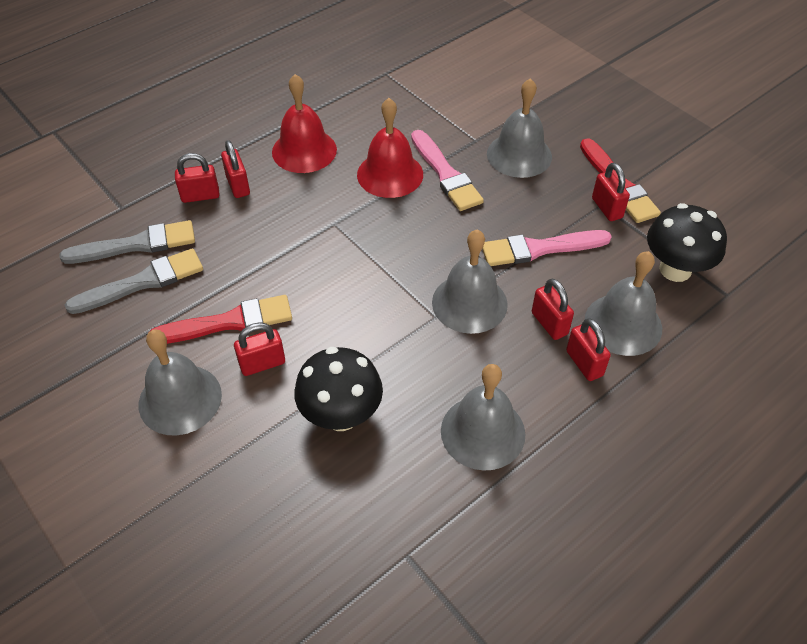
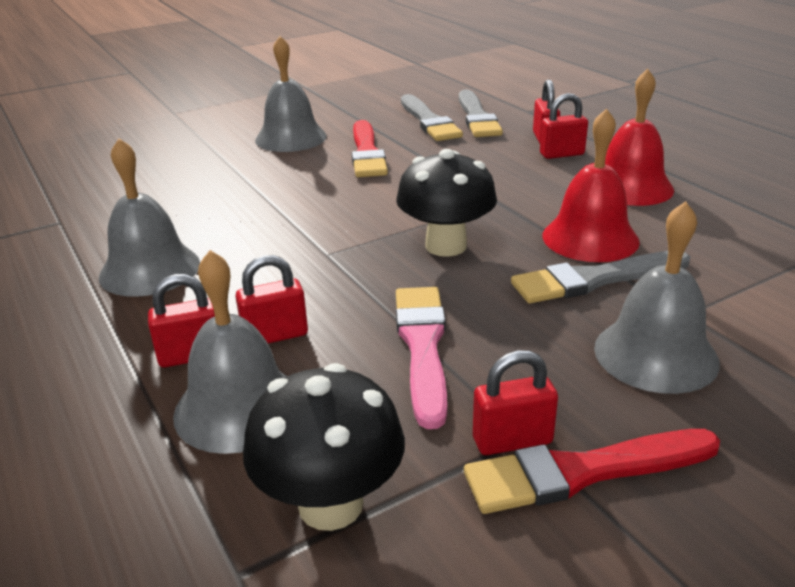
camera: 100 degrees right, 20 degrees down
red padlock [234,322,285,376] -> none
black mushroom [294,347,383,431] -> black mushroom moved to [396,149,497,257]
pink brush [411,130,484,211] -> grey brush [511,251,690,303]
grey bell [432,230,508,334] -> none

